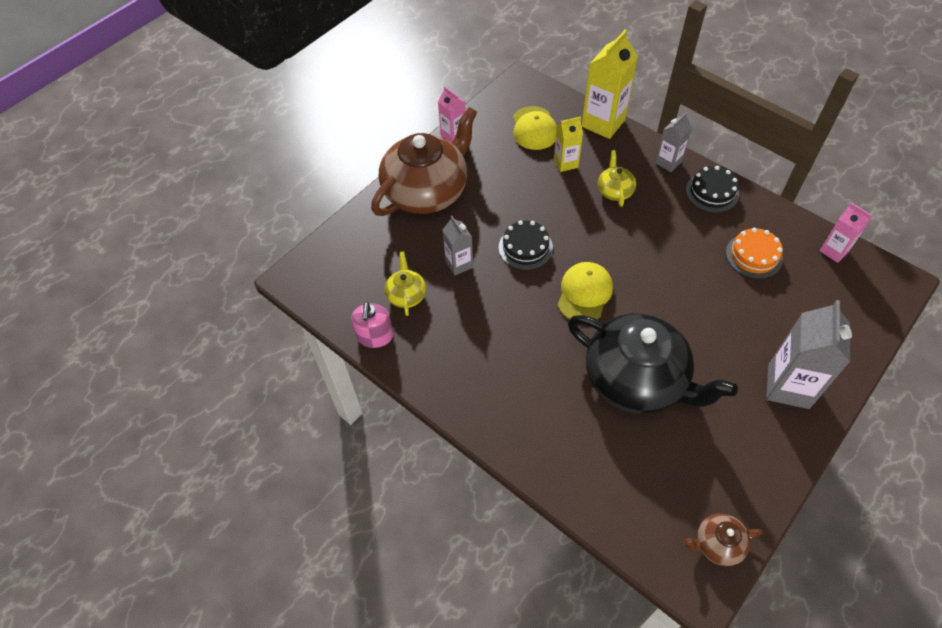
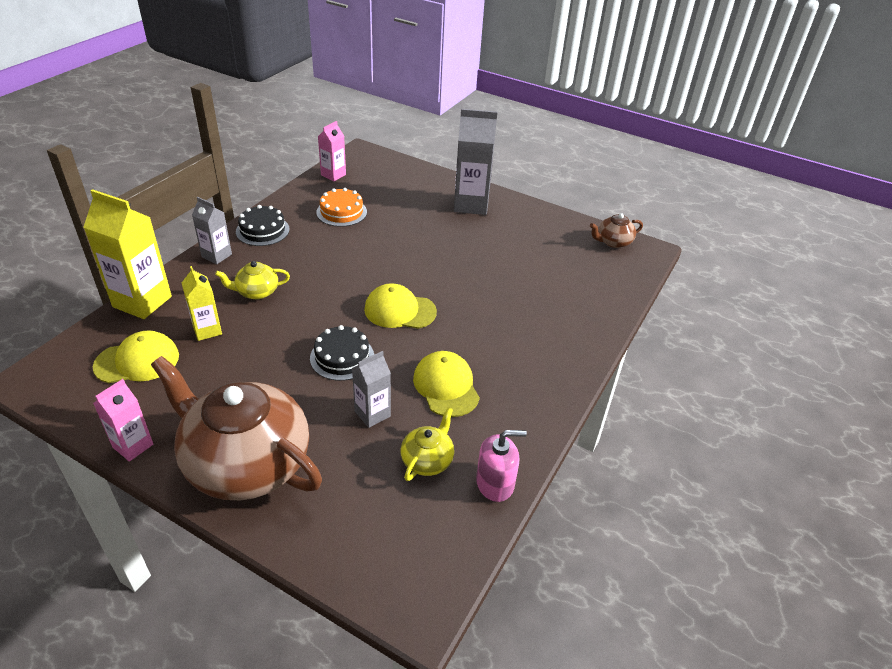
camera: 105 degrees left, 15 degrees down
yellow teapot [385,252,426,316] -> yellow teapot turned 135 degrees clockwise [400,407,454,481]
black teapot [568,313,738,414] -> none
brown teapot [683,514,763,566] -> brown teapot turned 90 degrees clockwise [590,213,643,248]
none -> yellow cap [413,351,480,417]

